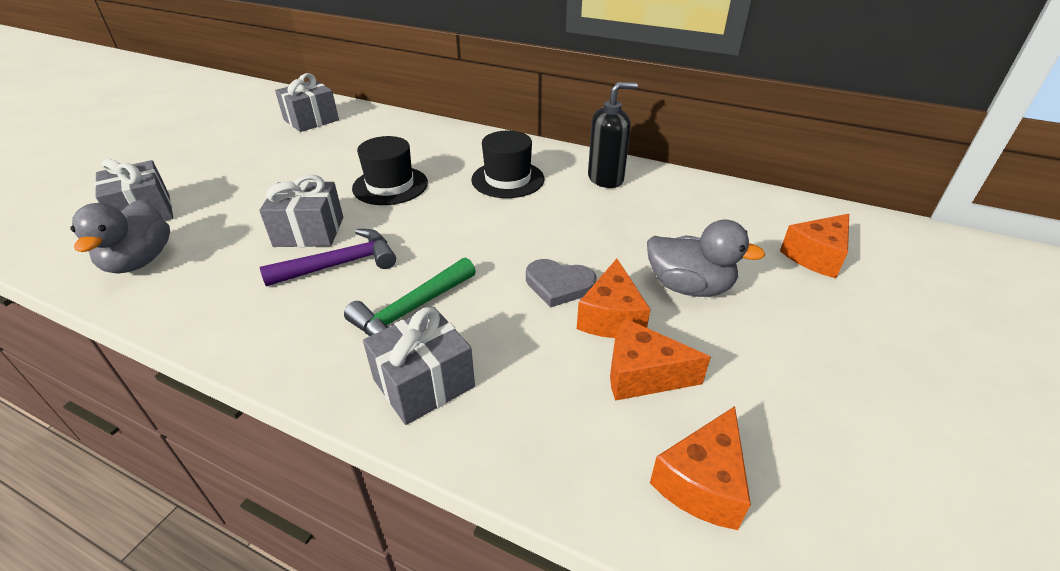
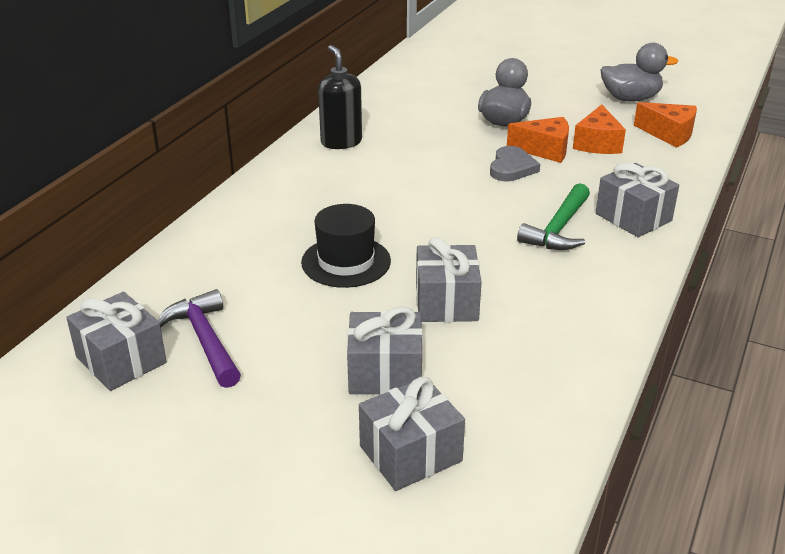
camera: 90 degrees left, 5 degrees down
grey duck [70,199,170,274] -> grey duck moved to [601,43,678,102]
purple hammer [260,229,396,286] -> purple hammer moved to [158,289,241,388]
green hammer [344,257,476,336] -> green hammer turned 75 degrees clockwise [517,183,590,250]
black hat [471,131,544,198] -> none
orange cheese [780,214,849,278] -> none
none -> grey gift [347,307,423,394]

